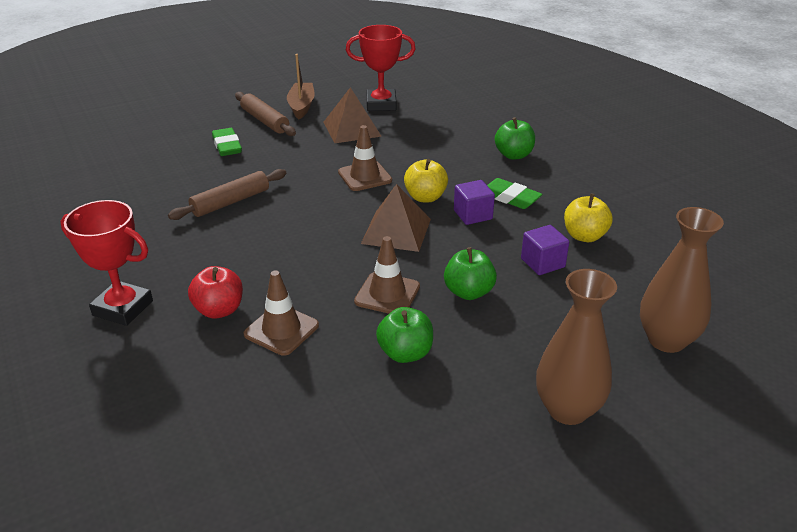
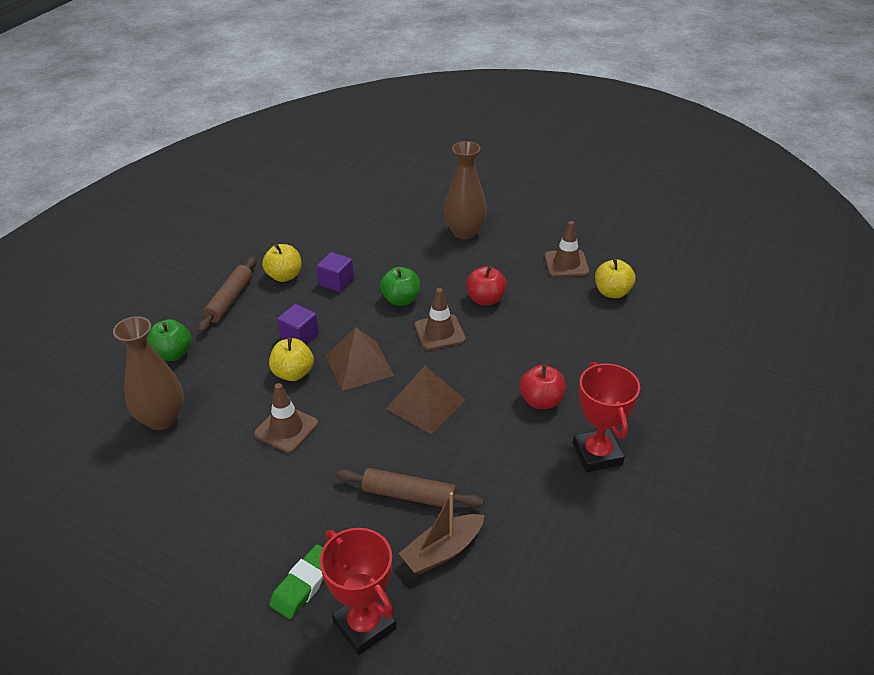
camera: 125 degrees left, 5 degrees up
brown rolling pin [235,92,296,136] -> brown rolling pin moved to [198,257,257,333]
brown traffic cone [244,270,319,356] -> brown traffic cone moved to [545,221,589,277]
brown boat [287,54,315,119] -> brown boat moved to [399,492,485,574]
brown pyramid [323,87,382,143] -> brown pyramid moved to [386,366,465,434]
red trophy [346,25,416,111] -> red trophy moved to [320,528,397,655]
green apple [376,307,433,363] -> red apple [466,266,507,305]
green eraser [487,178,542,209] -> none
brown vase [640,207,724,353] -> brown vase moved to [113,316,184,430]
none -> yellow apple [595,258,636,298]

